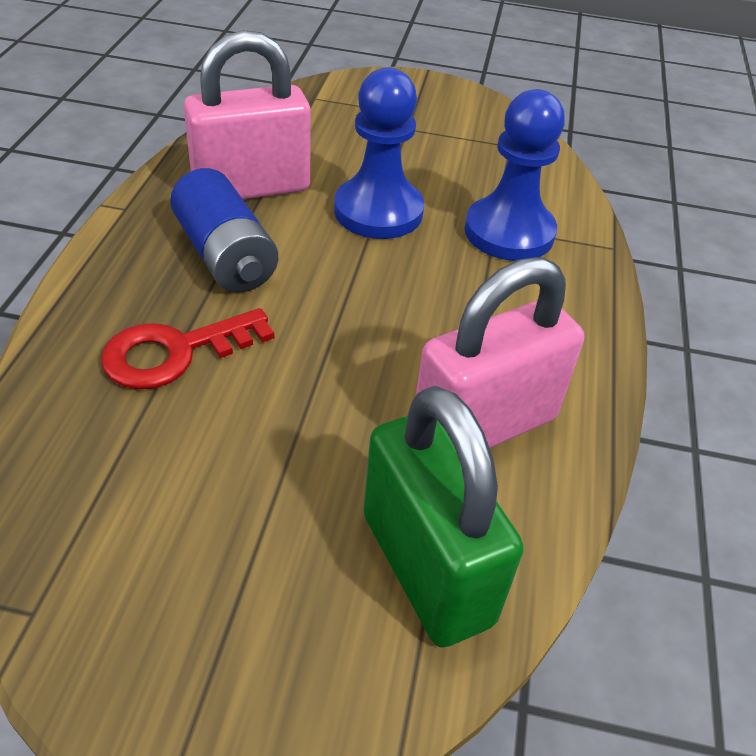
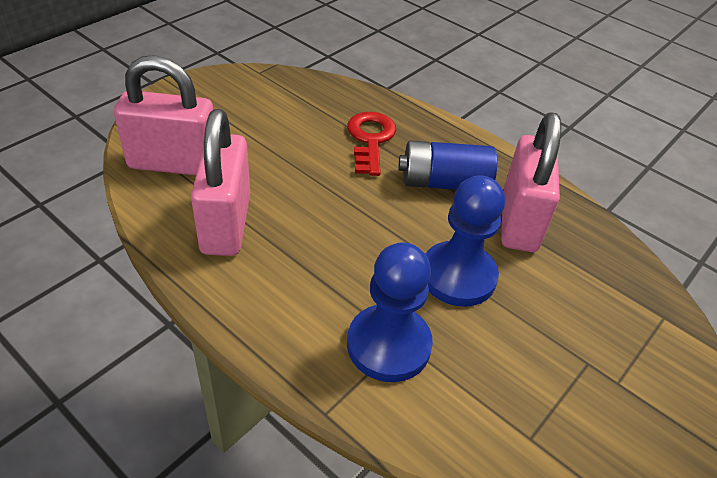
camera: 120 degrees right, 0 degrees up
green padlock [363,386,524,647] -> pink padlock [114,55,213,175]

